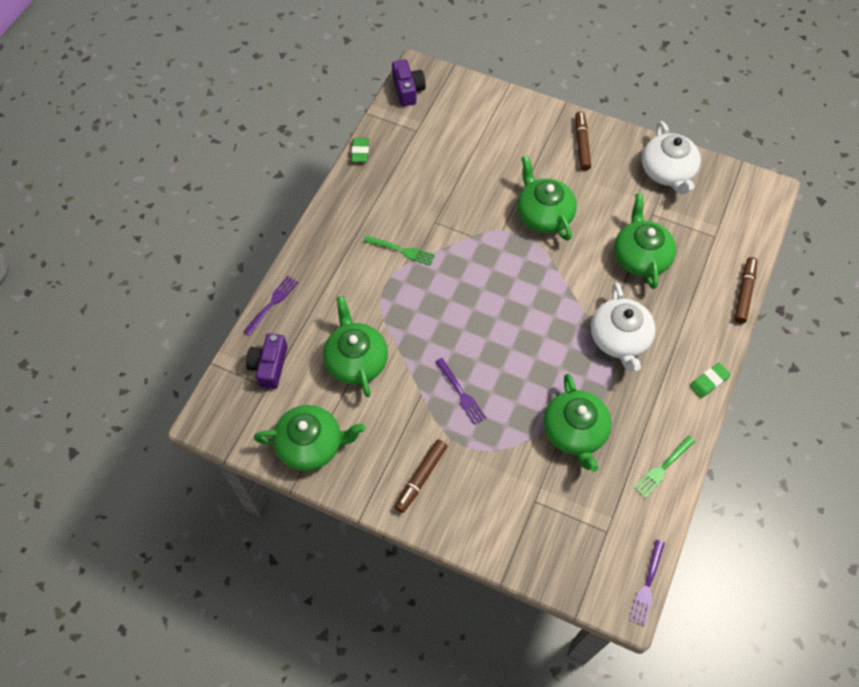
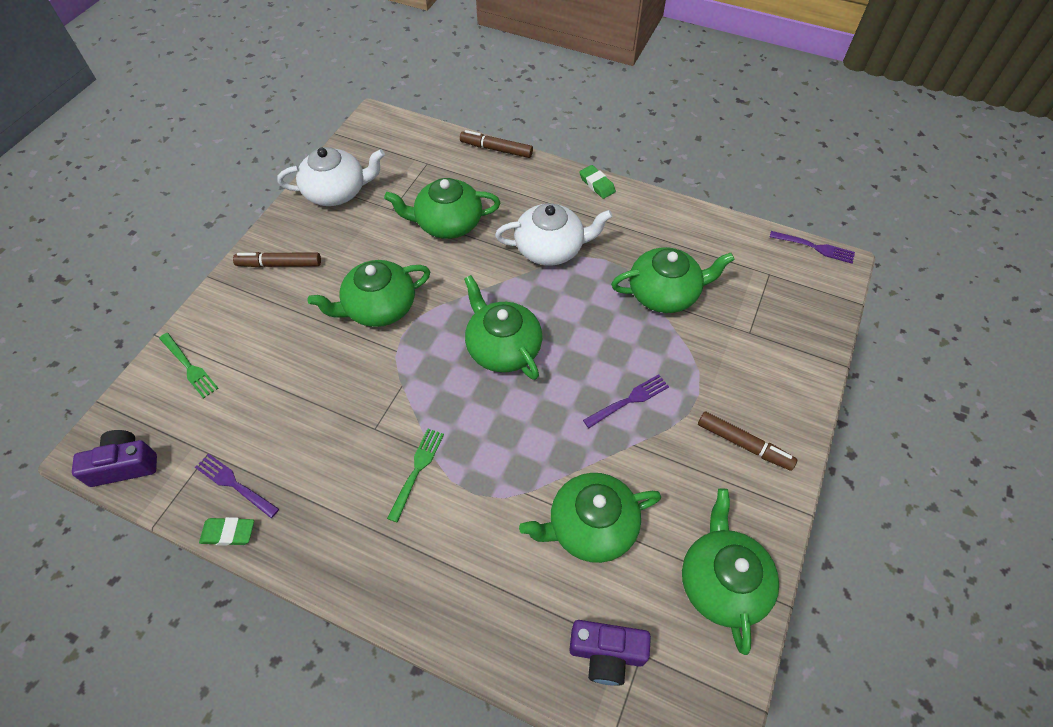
camera: 90 degrees left, 5 degrees down
purple fork [244,276,298,335] -> purple fork moved to [195,454,279,518]
green fork [634,435,695,498] -> green fork moved to [159,333,218,399]
none -> green teapot [464,275,542,380]

